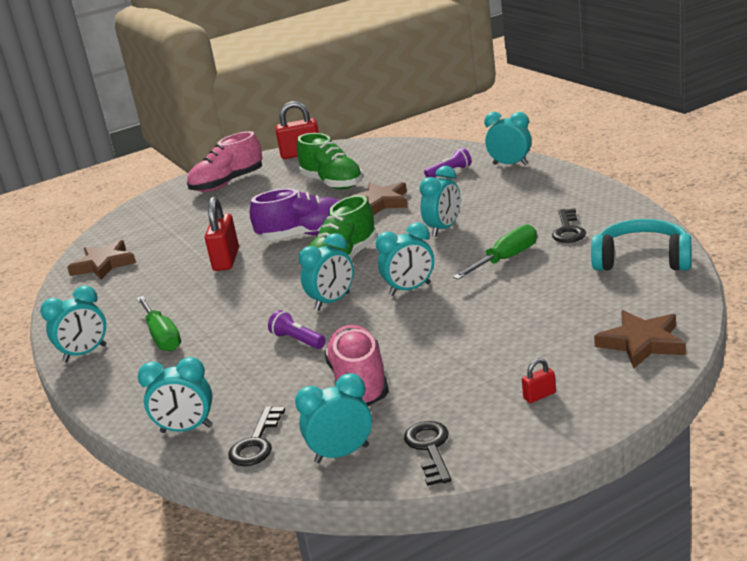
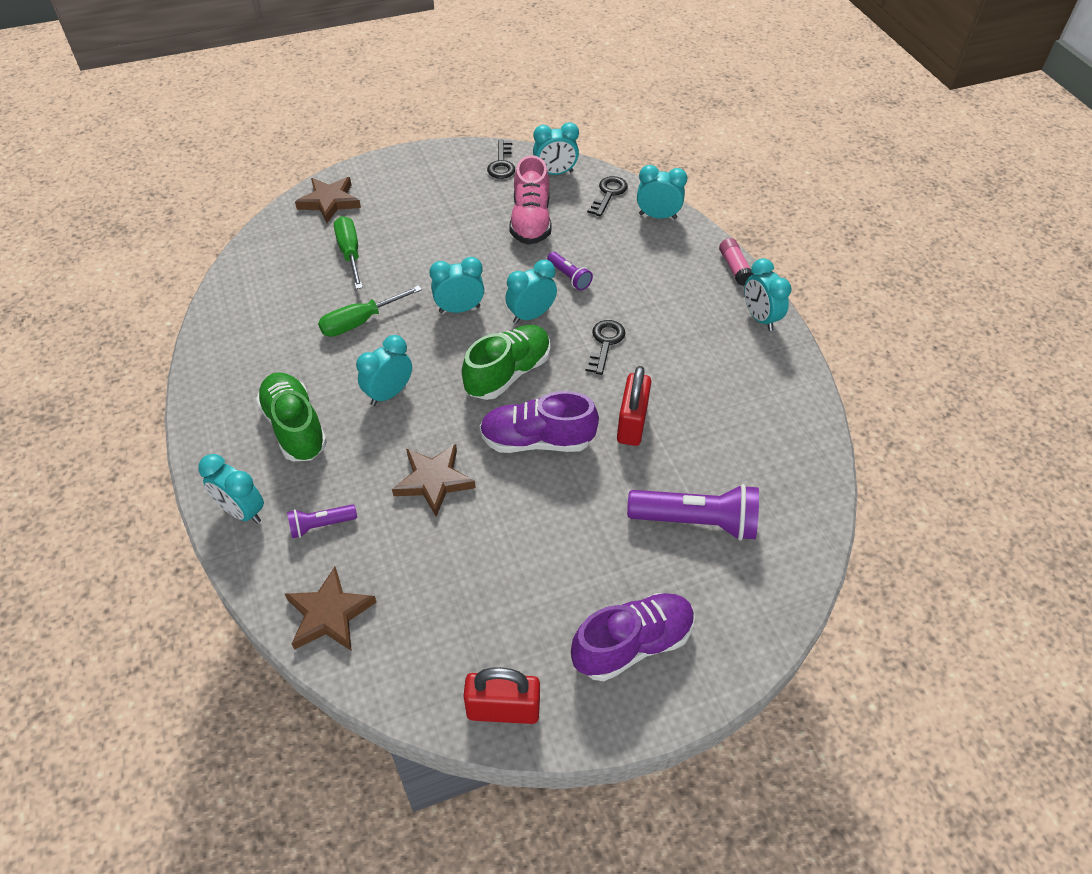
camera: 175 degrees left, 25 degrees up
turquoise clock [40,285,107,362] -> turquoise clock turned 90 degrees counterclockwise [744,258,792,331]
brown star [67,240,136,280] -> brown star moved to [285,567,377,651]
green screwdriver [136,296,181,351] -> green screwdriver moved to [334,216,363,289]
pink shoe [187,131,262,192] -> purple shoe [571,593,695,681]
green shoe [297,133,363,189] -> green shoe moved to [256,372,327,461]
red padlock [522,358,556,403] -> none
black key [552,209,586,243] -> black key moved to [586,320,626,375]
turquoise headphones [591,219,691,271] -> none
none -> purple flashlight [627,484,759,540]
none -> pink glue stick [719,238,754,286]

